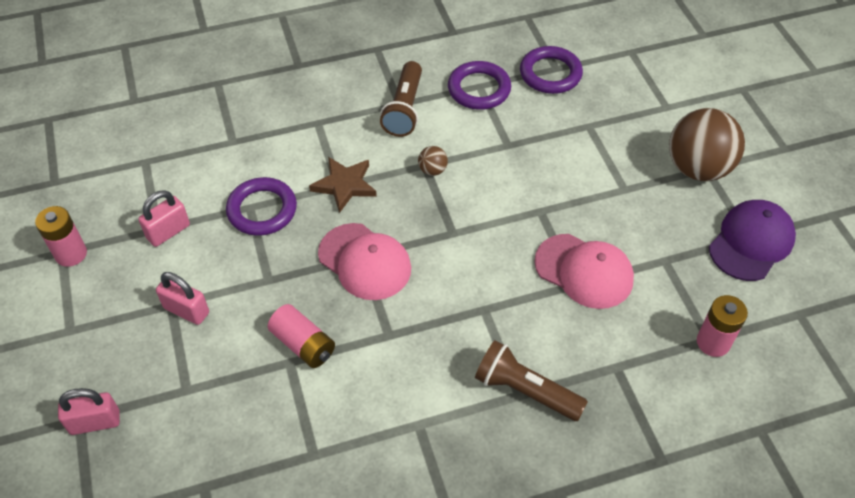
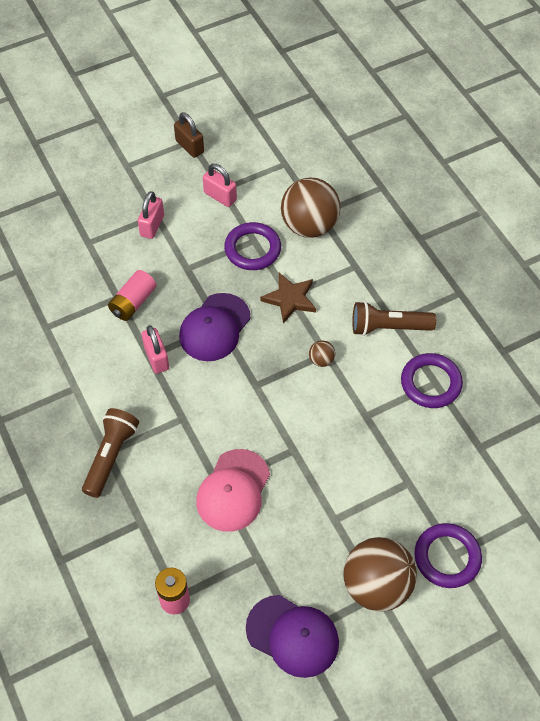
camera: 80 degrees right, 5 degrees up
pink battery [35,206,87,267] -> brown padlock [174,112,204,158]
pink padlock [58,388,120,435] -> pink padlock moved to [142,325,169,374]
pink cap [318,223,411,300] -> purple cap [179,293,251,361]
purple ring [520,46,583,94] -> purple ring moved to [414,523,482,588]
none -> brown ball [281,177,340,238]

